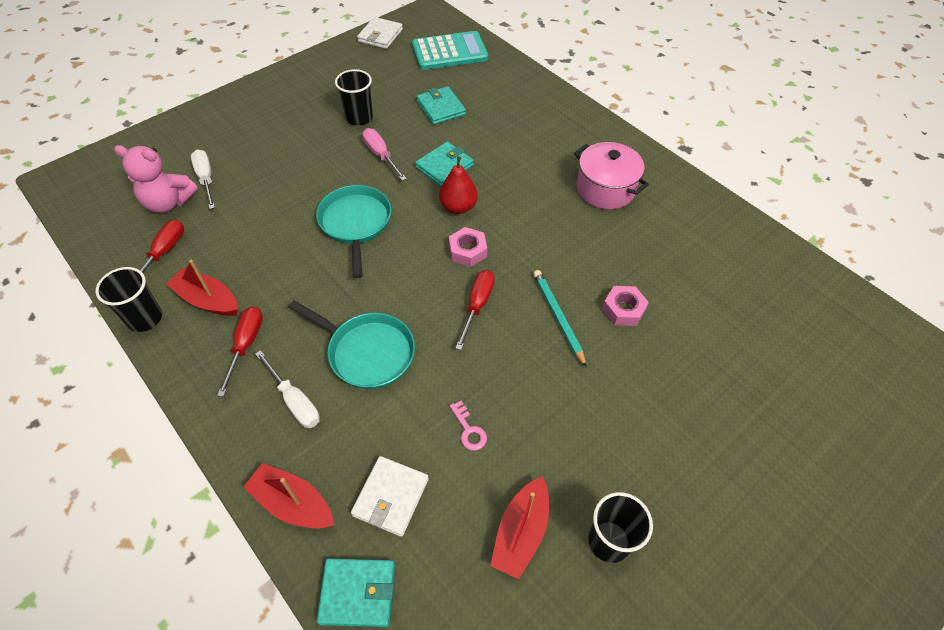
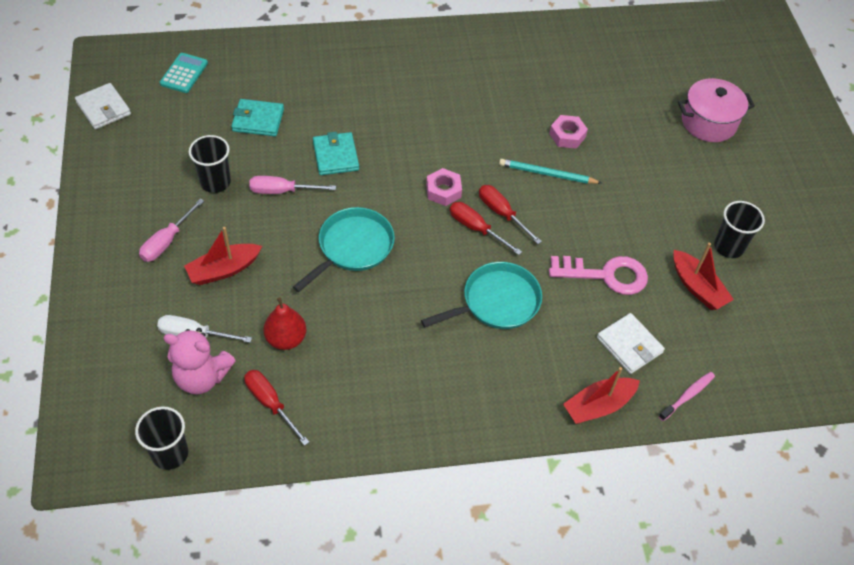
camera: 60 degrees left, 0 degrees up
black cup [96,267,162,332] -> black cup moved to [135,406,188,470]
pink teddy bear [114,145,198,213] -> pink teddy bear turned 60 degrees clockwise [164,328,236,394]
red boat [166,260,238,316] -> red boat moved to [184,227,262,285]
red screwdriver [217,306,263,397] -> red screwdriver moved to [450,202,522,255]
white screwdriver [255,350,320,428] -> none
turquoise pan [316,185,391,278] -> turquoise pan turned 105 degrees clockwise [293,207,395,292]
turquoise wallet [317,558,395,627] -> pink toothbrush [659,372,715,421]
turquoise calculator [412,31,488,70] -> turquoise calculator [160,53,208,93], size x0.60
red pear [439,156,478,214] -> red pear moved to [263,297,306,350]
pink key [450,401,487,450] -> pink key [549,256,648,295], size x2.15
pink pot [574,142,649,209] -> pink pot moved to [678,78,755,142]
none -> pink screwdriver [139,199,204,262]

